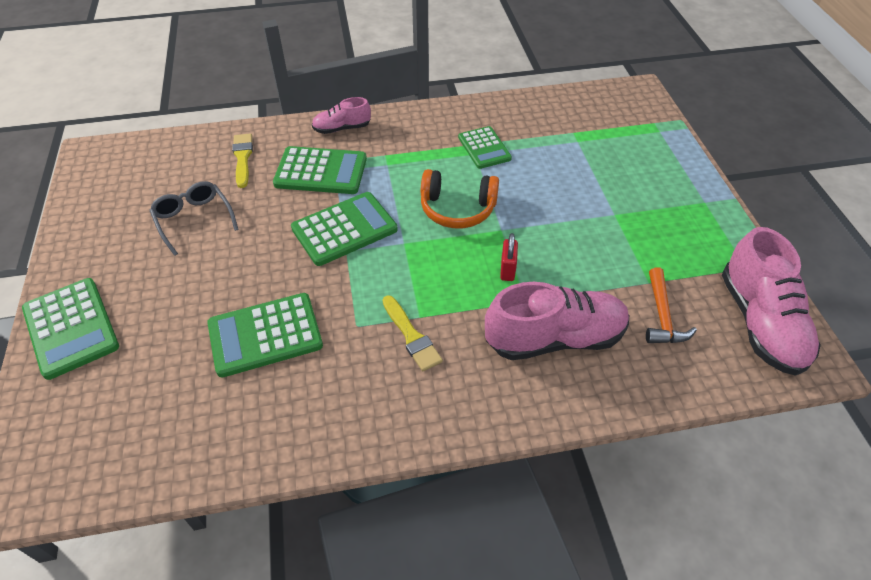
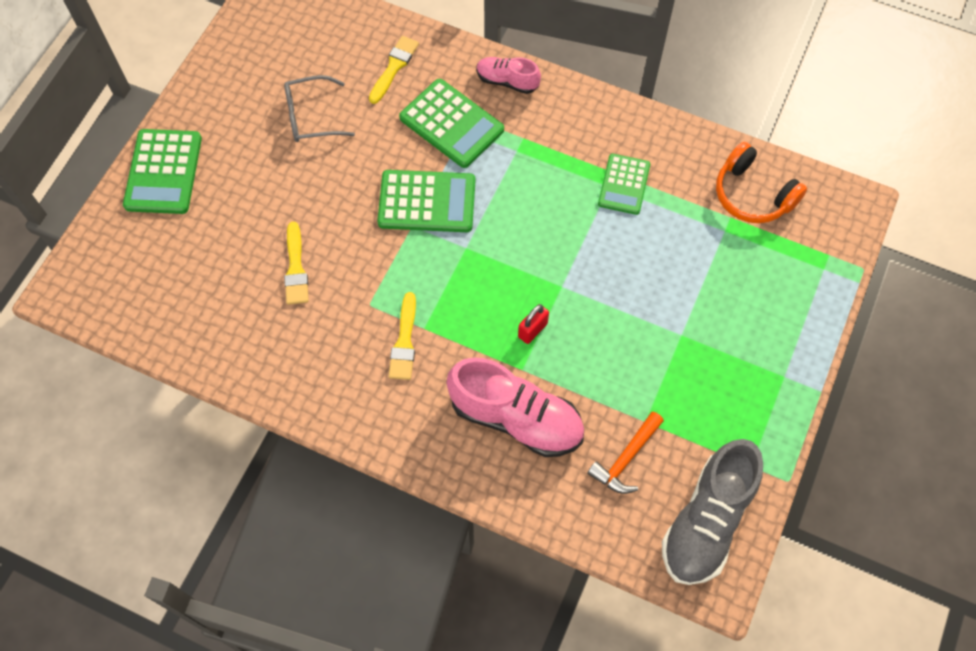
camera: 35 degrees right, 15 degrees up
grey glasses [149,181,239,256] -> grey glasses turned 105 degrees counterclockwise [284,75,355,142]
green calculator [207,293,323,377] -> yellow brush [284,222,309,305]
orange headphones [421,169,499,228] -> orange headphones moved to [716,142,807,223]
pink shoe [722,227,821,376] -> grey shoe [662,439,763,585]

